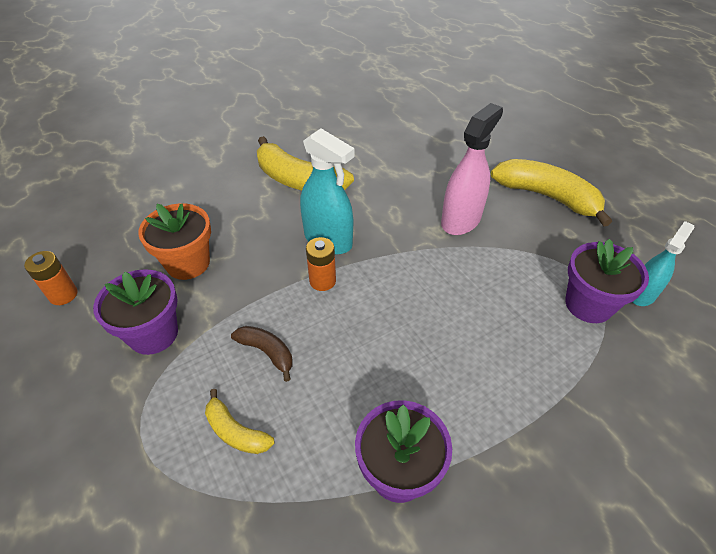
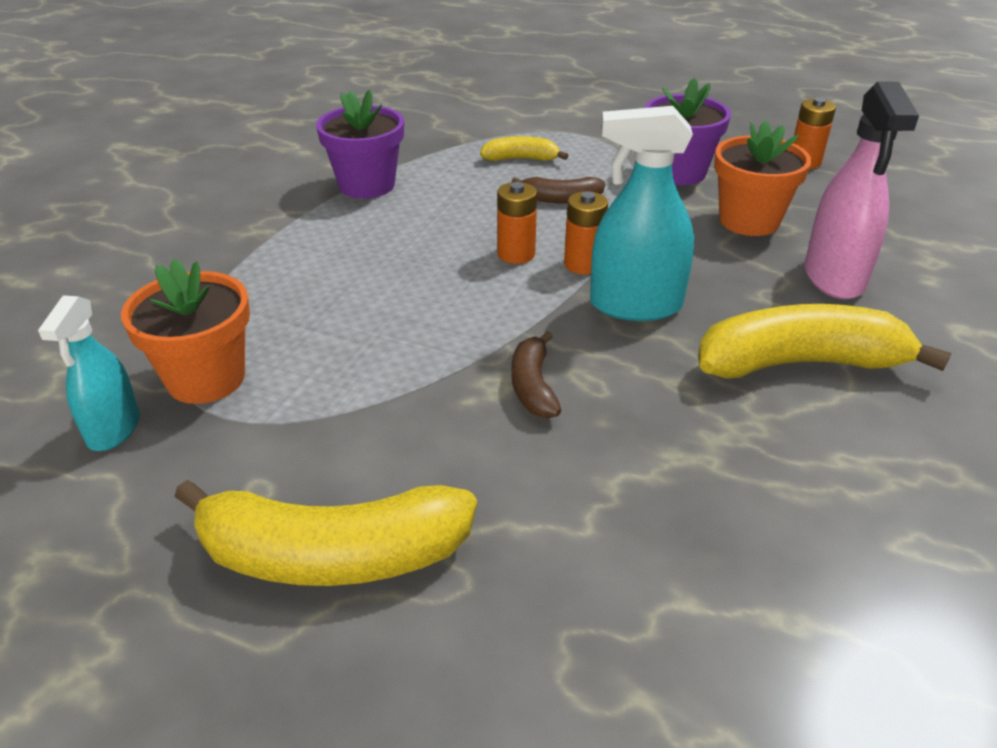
camera: 145 degrees right, 10 degrees down
pink spray bottle [441,103,503,235] -> pink spray bottle moved to [805,81,919,299]
purple flower pot [565,239,649,323] -> orange flower pot [121,258,250,404]
none -> orange battery [497,182,537,264]
none -> brown banana [511,331,561,418]

